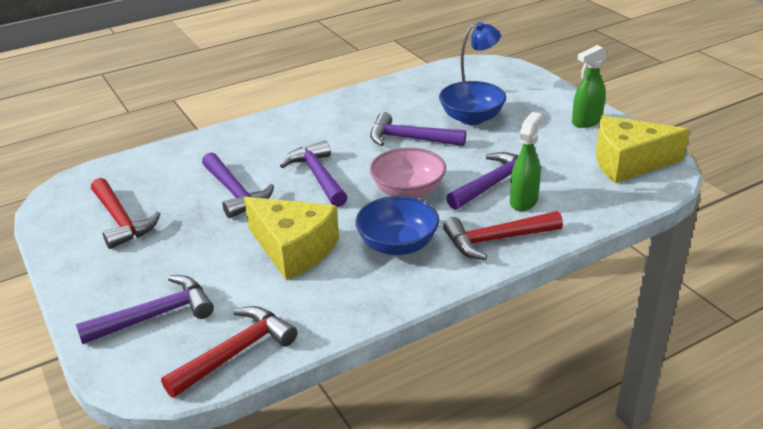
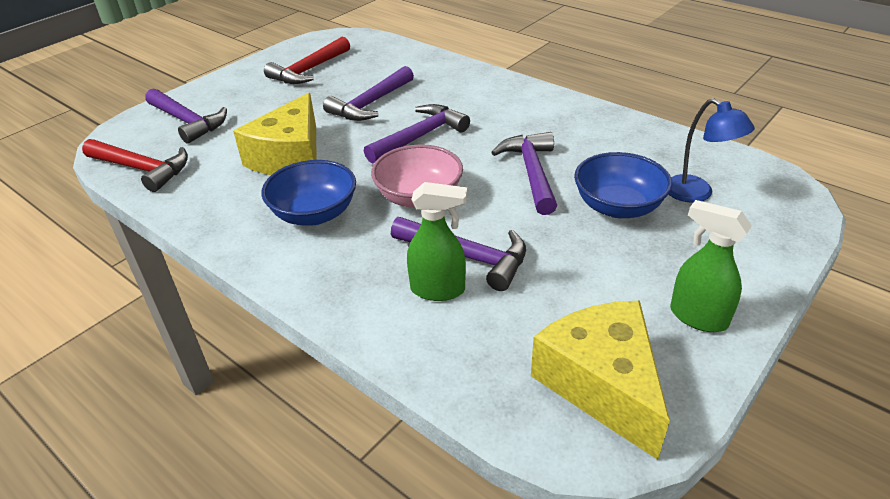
camera: 70 degrees right, 5 degrees up
red hammer [443,211,563,260] -> none

